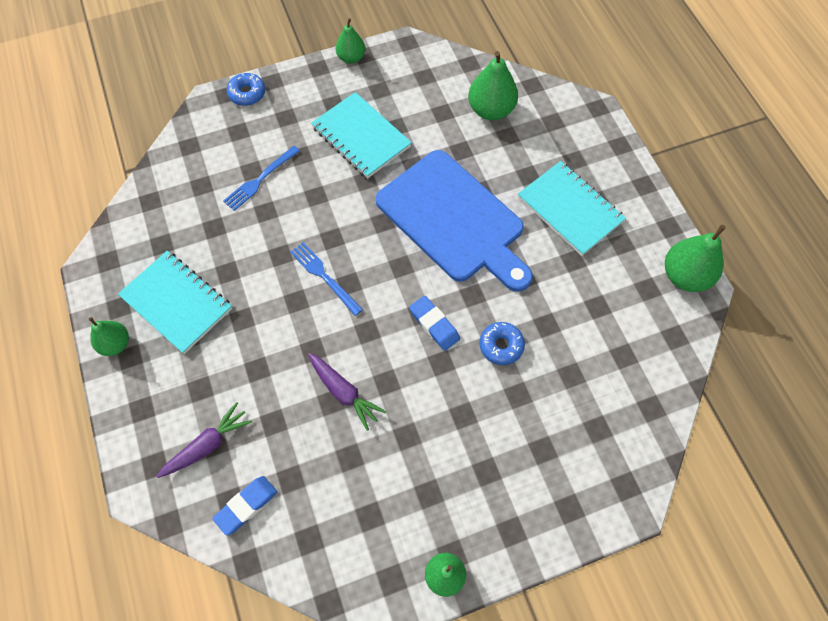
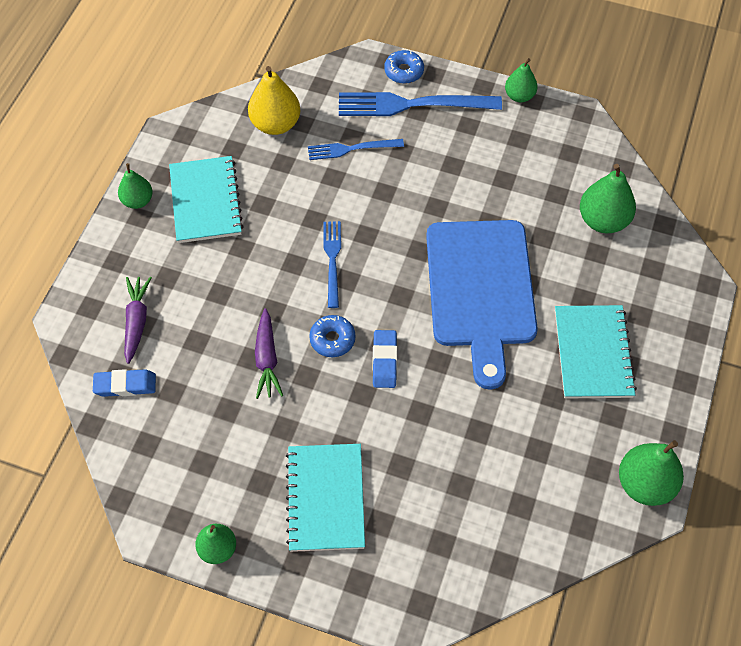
camera: 40 degrees right, 5 degrees down
purple carrot [156,402,252,478] -> purple carrot turned 90 degrees counterclockwise [124,277,152,364]
turquoise notebook [311,92,412,178] -> turquoise notebook moved to [286,444,365,552]
blue donut [480,322,525,365] -> blue donut moved to [309,315,356,357]
none -> yellow pear [248,66,301,135]
none -> blue fork [339,92,502,116]

